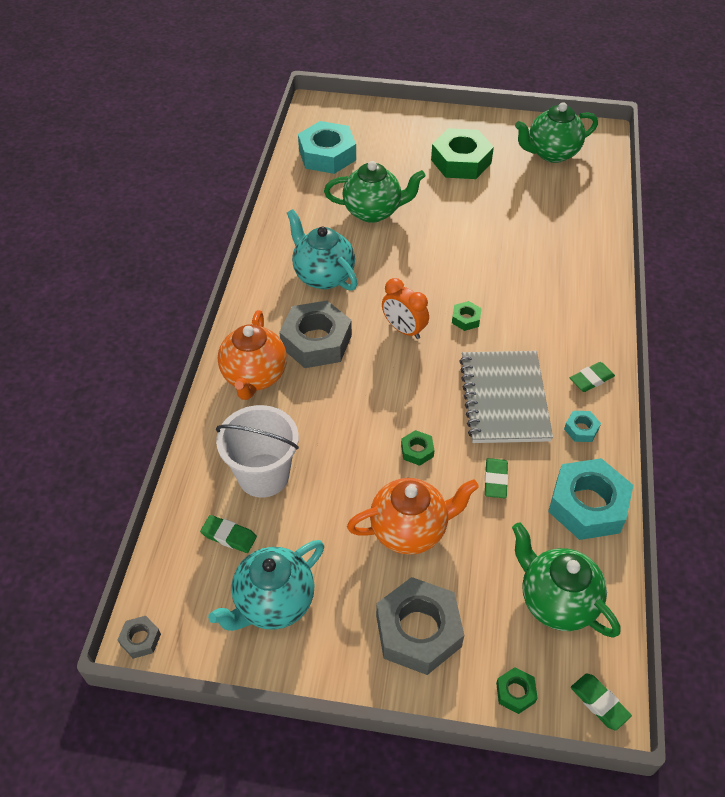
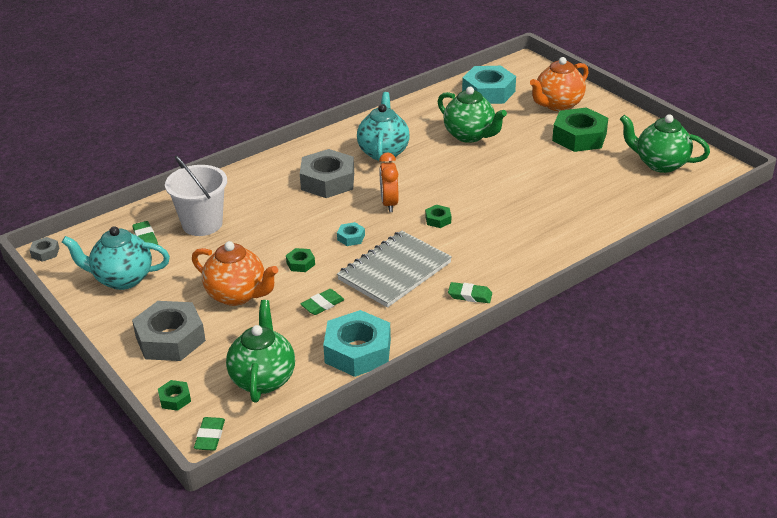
camera: 45 degrees right, 15 degrees down
orange teapot [218,310,287,400] -> orange teapot moved to [530,57,589,111]
turquoise nut [564,411,601,442] -> turquoise nut moved to [337,222,365,246]

